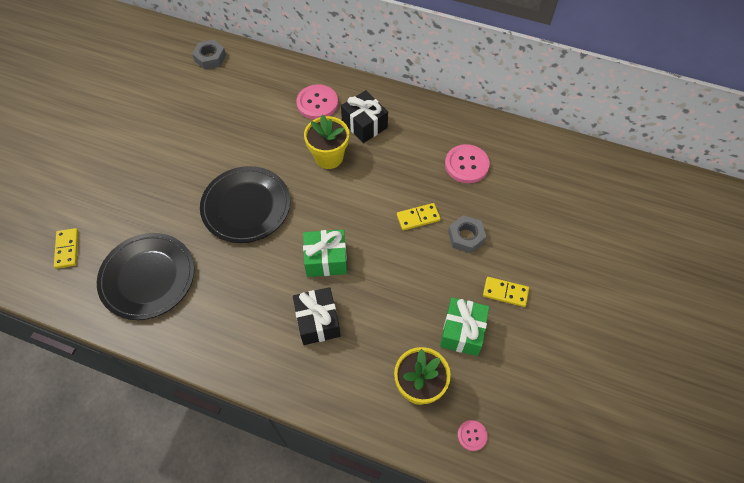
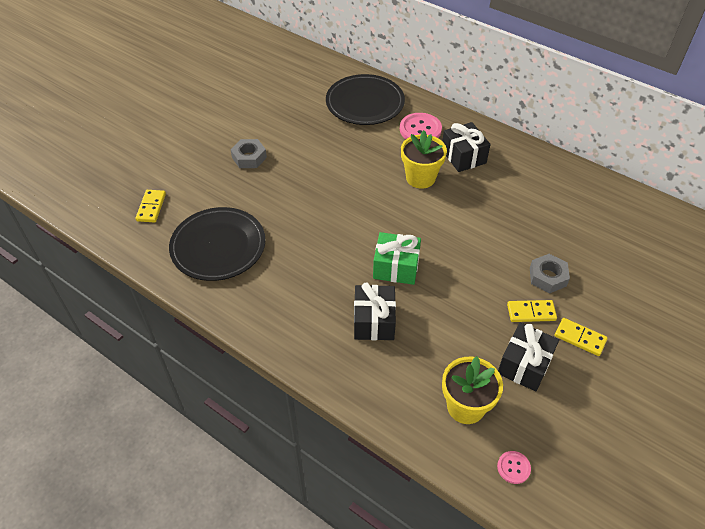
camera: 15 degrees right, 10 degrees down
grey nut [192,40,226,70] -> grey nut moved to [230,139,267,168]
black plate [200,166,290,243] -> black plate moved to [326,74,405,125]
yellow domino [397,203,441,231] -> yellow domino moved to [507,300,557,322]
green gift [440,297,489,356] -> black gift [498,323,559,391]
pink button [445,144,490,183] -> none

